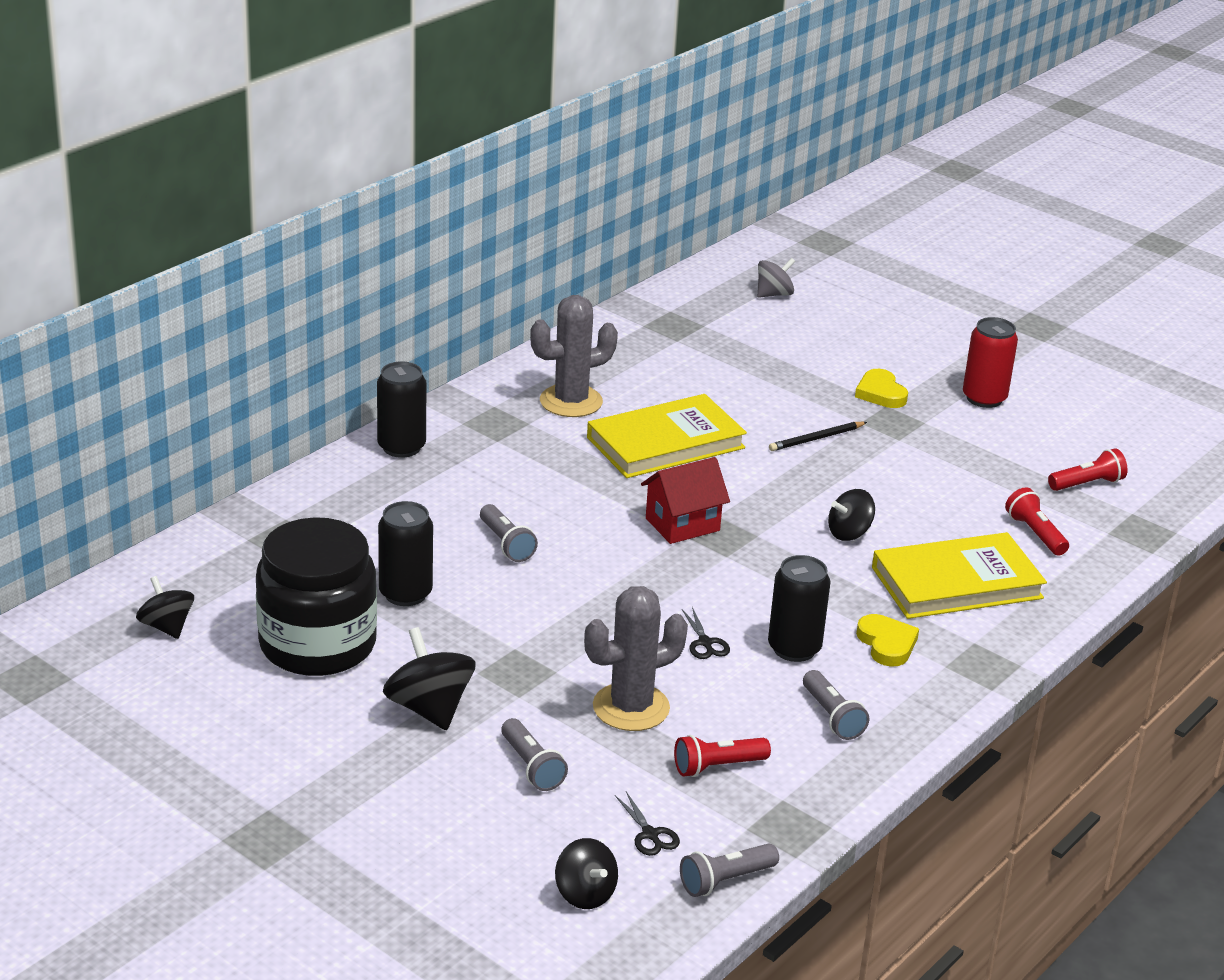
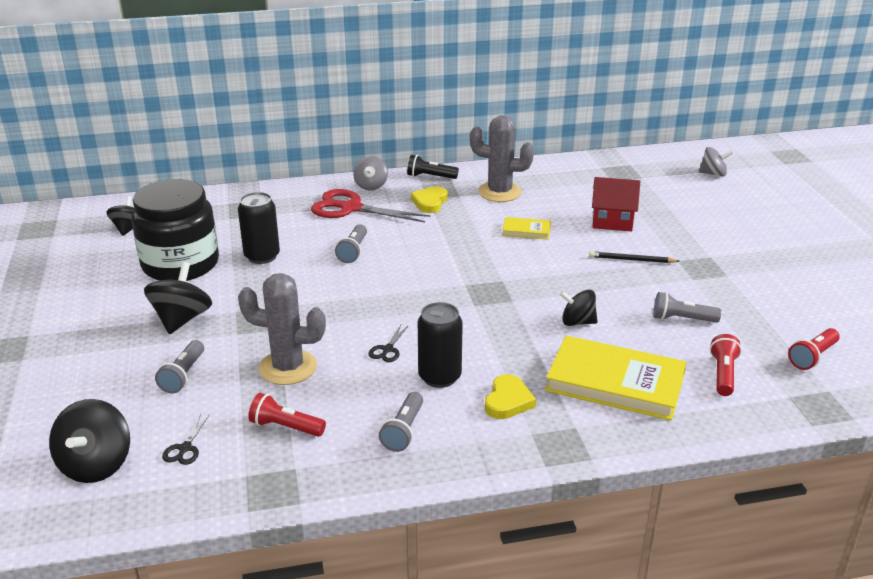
camera: 40 degrees right, 0 degrees up
black can [377,362,426,458] -> grey spinning top [353,156,388,191]
black spinning top [555,838,618,909] -> black spinning top [49,399,130,483], size x1.52
yellow book [587,394,747,478] -> yellow book [502,217,551,240], size x0.47
red house [641,457,730,544] -> red house moved to [592,177,640,231]
grey flashlight [680,843,779,897] -> grey flashlight moved to [653,292,721,323]
yellow heart [855,369,908,408] -> yellow heart moved to [411,186,448,213]
red can [963,317,1018,408] -> none
red flashlight [1048,448,1128,491] -> red flashlight turned 120 degrees clockwise [788,328,840,370]
none -> red scissors [311,189,430,223]
none -> black flashlight [407,155,459,179]

